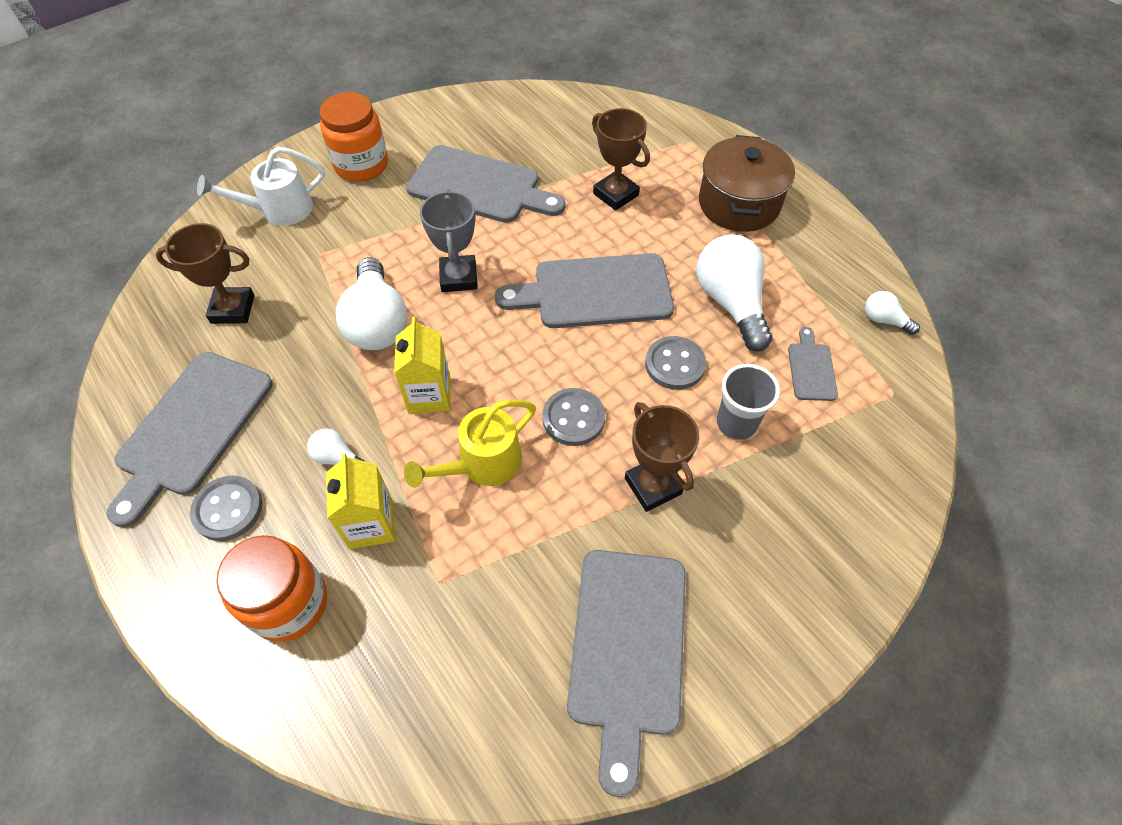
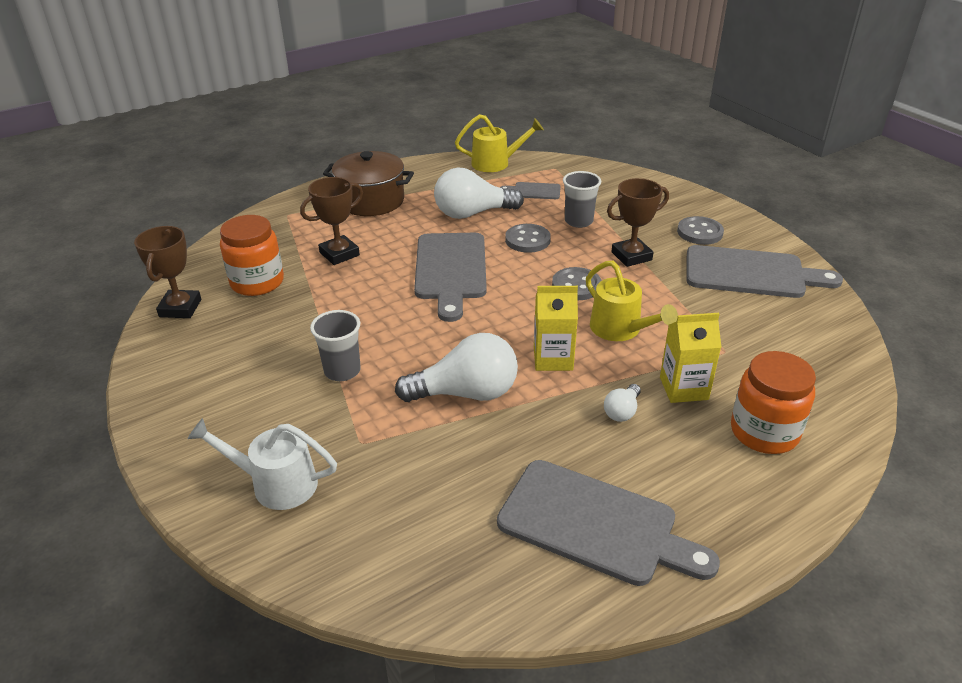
camera: 85 degrees left, 20 degrees down
brown trophy [155,223,254,324] -> brown trophy moved to [134,226,201,318]
grey button [190,475,262,541] -> grey button moved to [677,216,724,245]
white watering can [197,147,325,226] -> white watering can turned 120 degrees clockwise [187,418,337,510]
orange jar [319,92,388,182] -> orange jar moved to [220,215,284,296]
grey cutting board [406,145,565,223] -> none
grey trophy [420,189,478,292] -> none
white light bulb [865,291,920,335] -> yellow watering can [455,114,544,172]
none -> grey cup [310,310,361,381]

